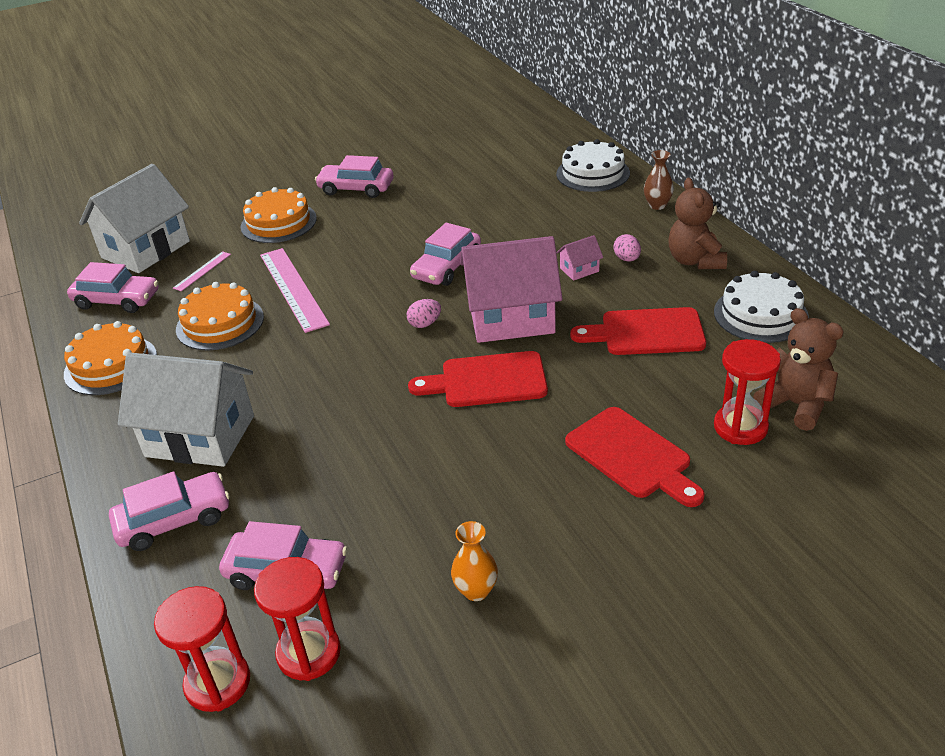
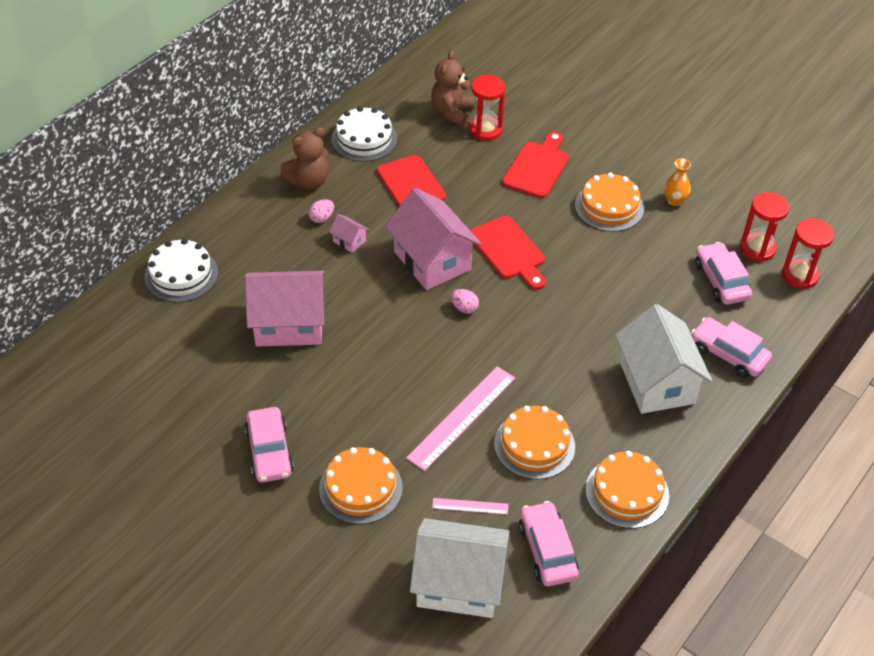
camera: 120 degrees left, 10 degrees up
pink car [410,223,481,286] -> none
brown vase [644,150,674,210] -> none
none -> pink house [245,271,325,347]
none -> orange cake [575,173,644,232]

